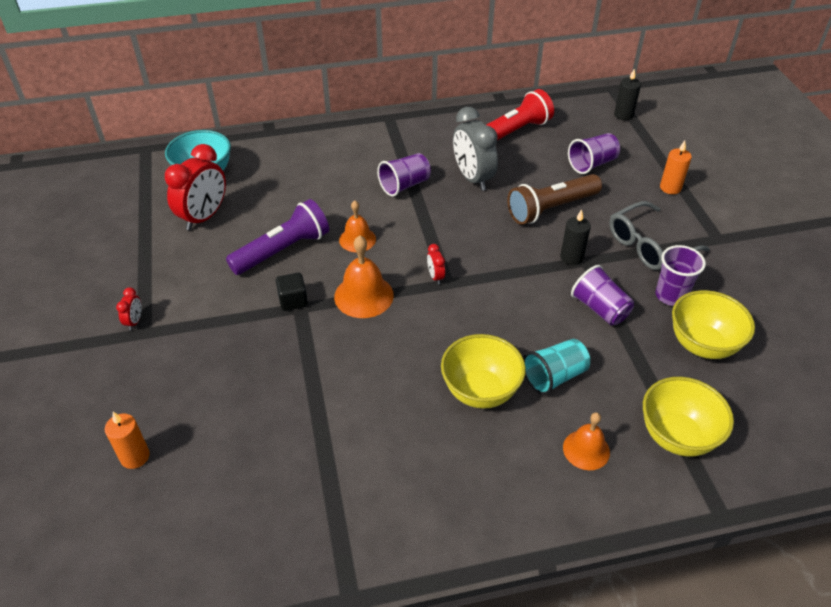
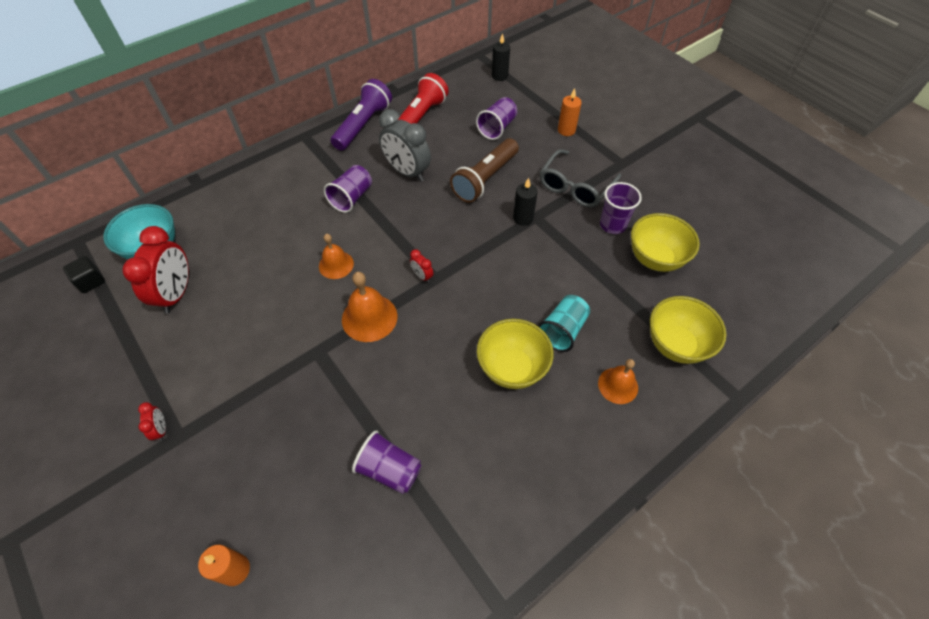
camera: 25 degrees left, 10 degrees up
purple flashlight [226,199,329,275] -> purple flashlight moved to [331,79,392,151]
black cube [276,273,308,311] -> black cube moved to [63,256,105,293]
purple cup [571,265,634,325] -> purple cup moved to [352,430,422,494]

